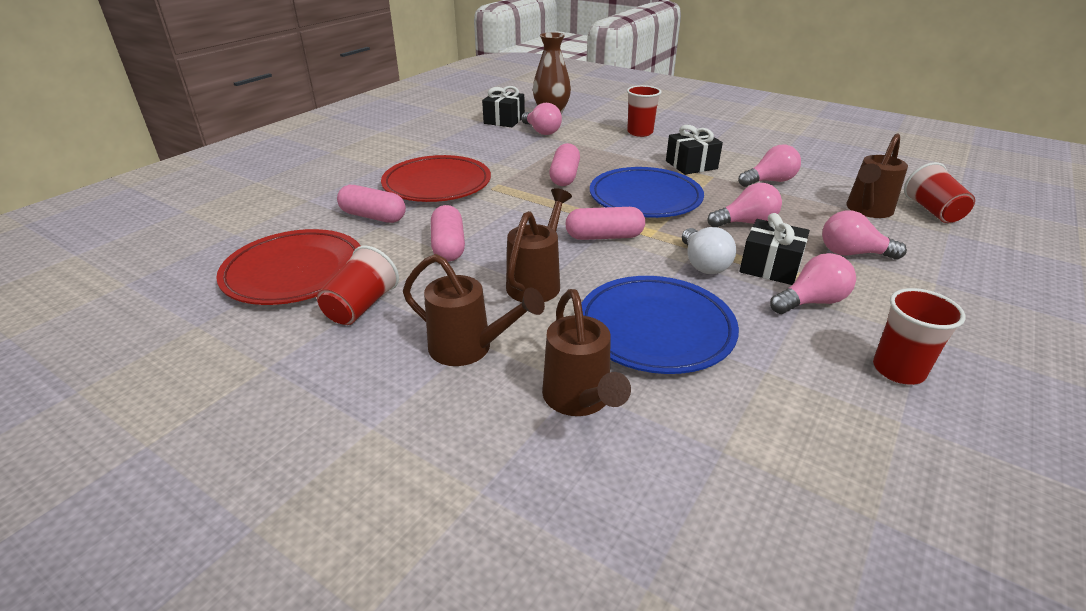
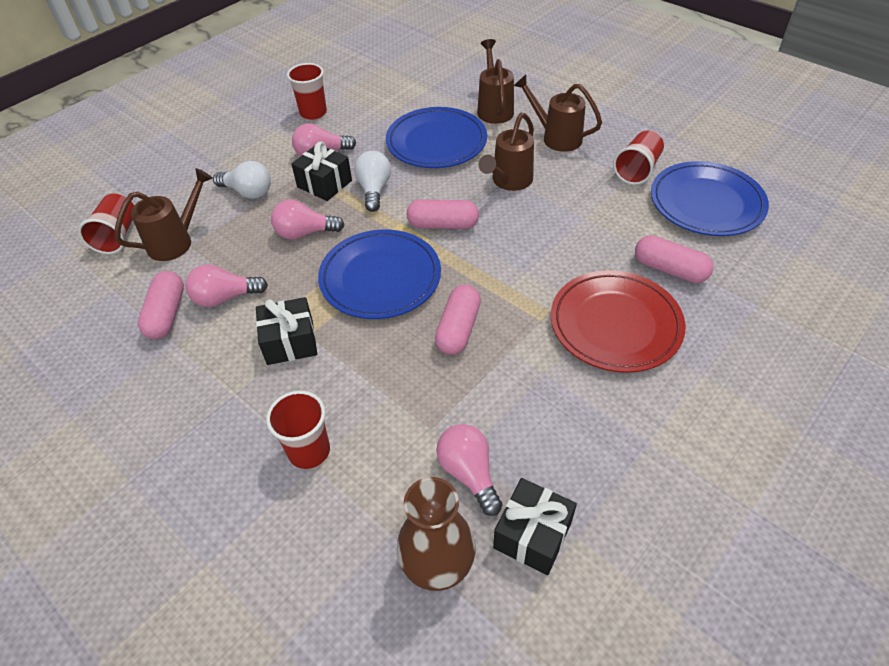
camera: 170 degrees left, 15 degrees up
red plate [216,229,360,305] -> blue plate [651,161,769,236]
pink capsule [431,205,465,261] -> pink capsule moved to [138,271,184,339]
pink light bulb [822,210,907,259] -> white light bulb [213,161,271,199]

